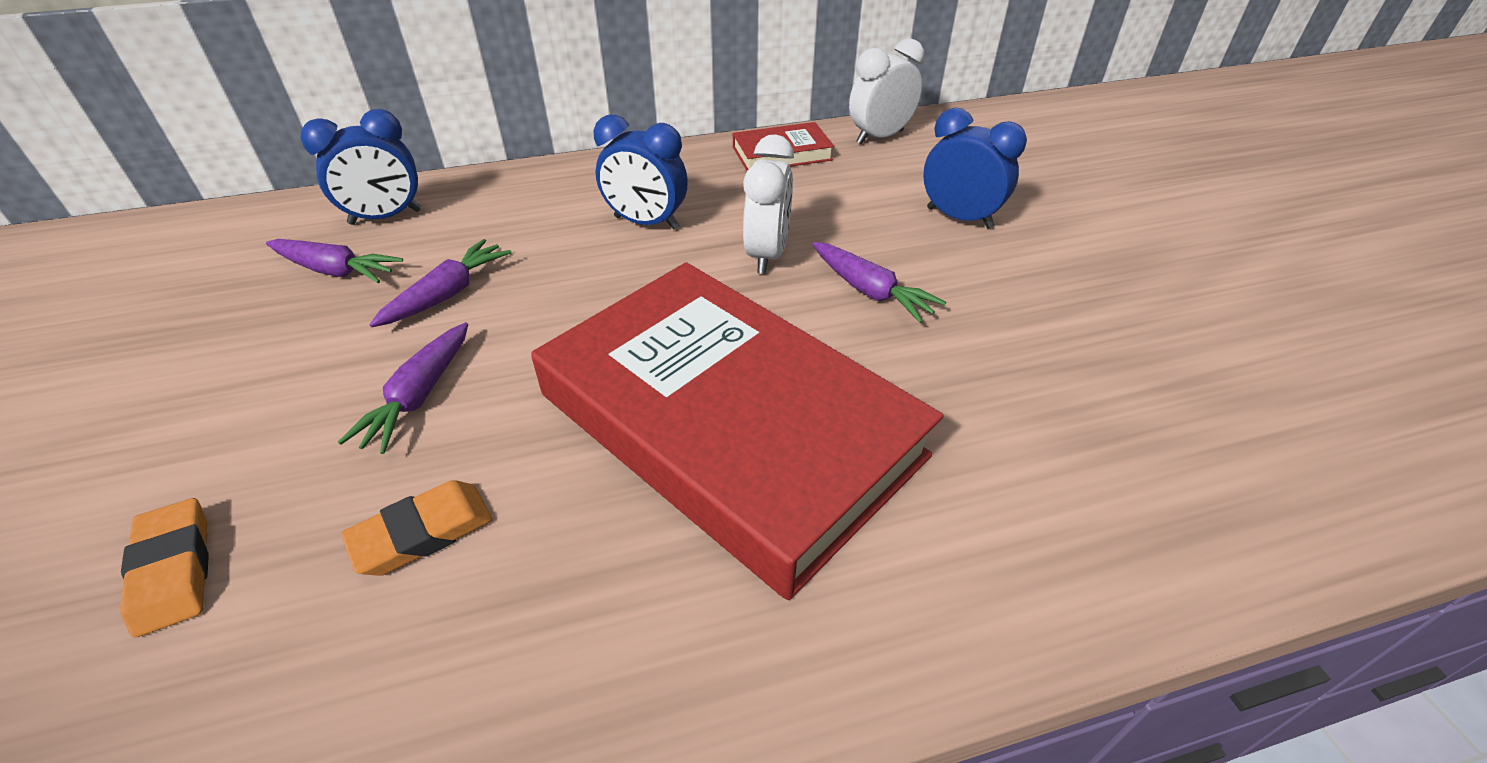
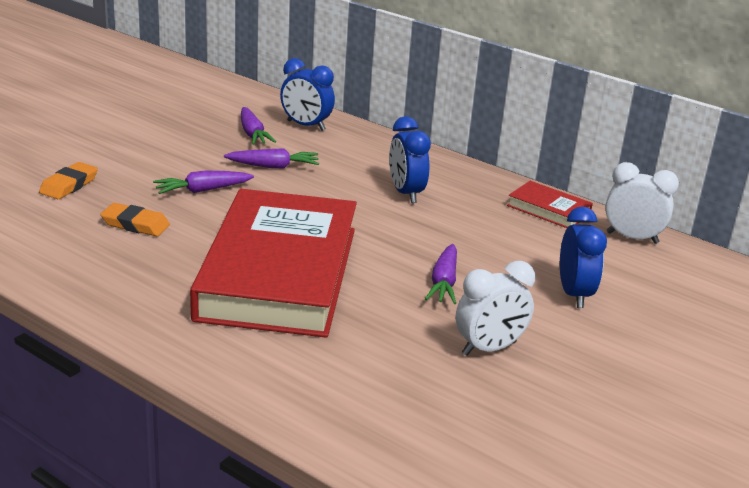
camera: 50 degrees right, 15 degrees down
white clock [743,134,794,274] -> white clock moved to [456,261,535,355]

